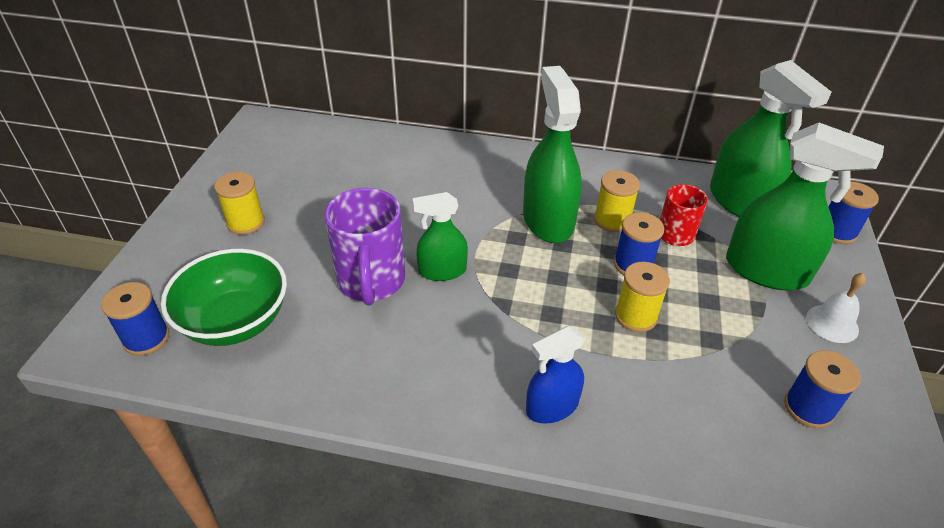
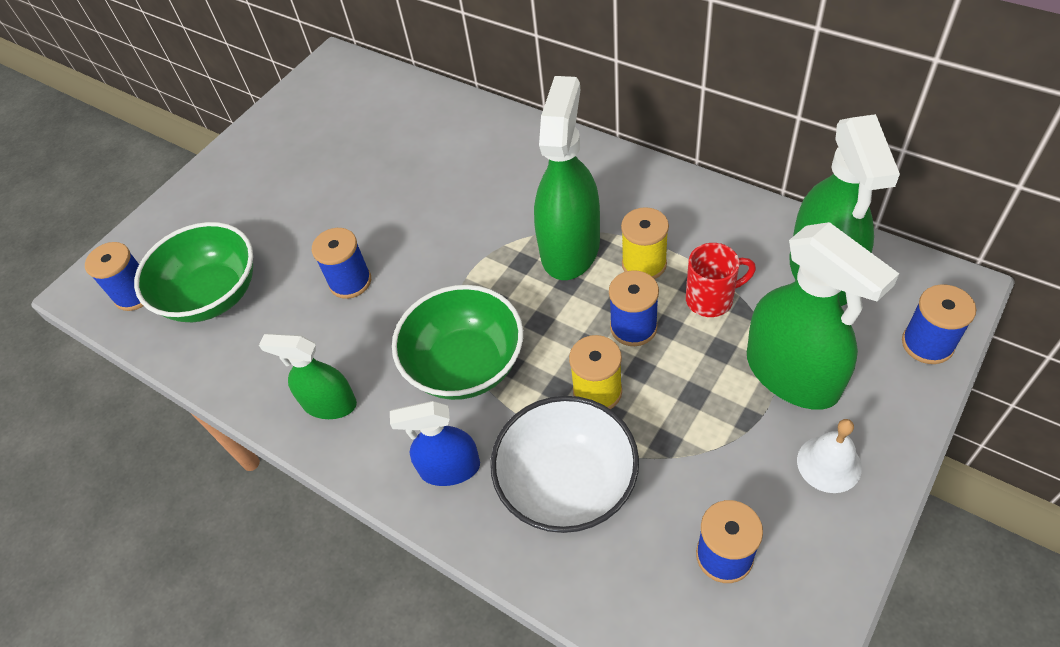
camera: 30 degrees right, 10 degrees up
yellow spool [214,172,265,235] -> none
purple mug [324,188,405,306] -> blue spool [312,228,371,299]
green spray bottle [413,192,468,281] -> green spray bottle moved to [259,334,357,419]
none -> green bowl [392,285,523,400]
none -> white bowl [490,396,639,533]

